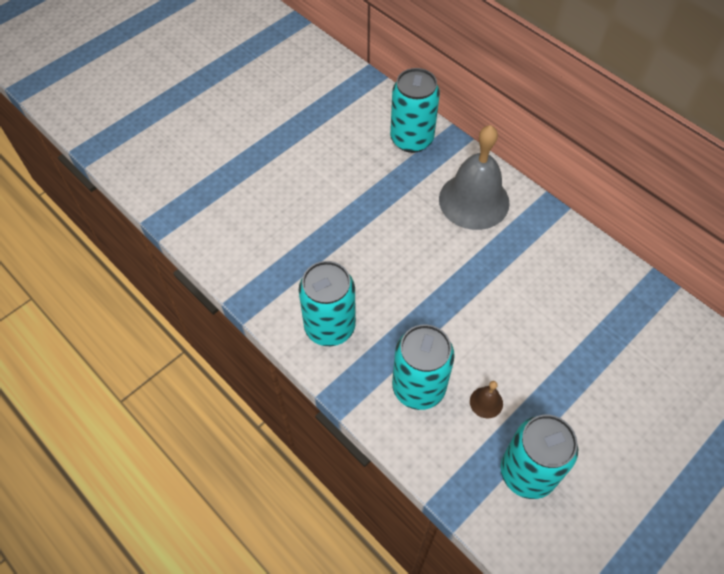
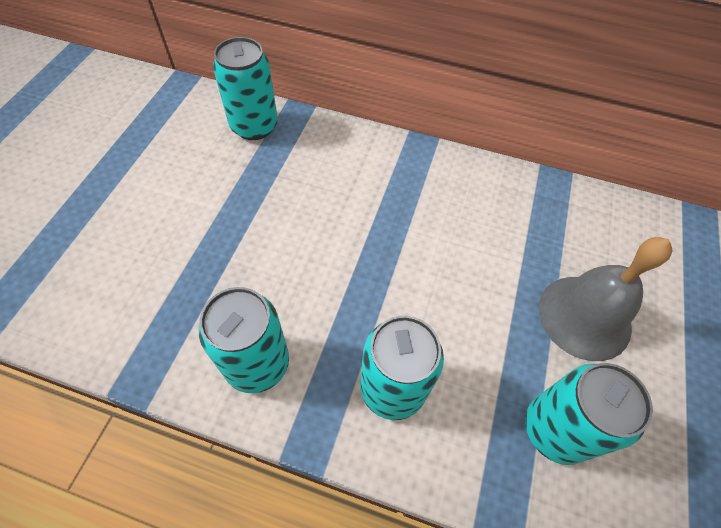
camera: 30 degrees left, 0 degrees up
grey bell [439,125,510,230] -> grey bell moved to [539,237,672,361]
brown bell [470,381,503,418] -> none

